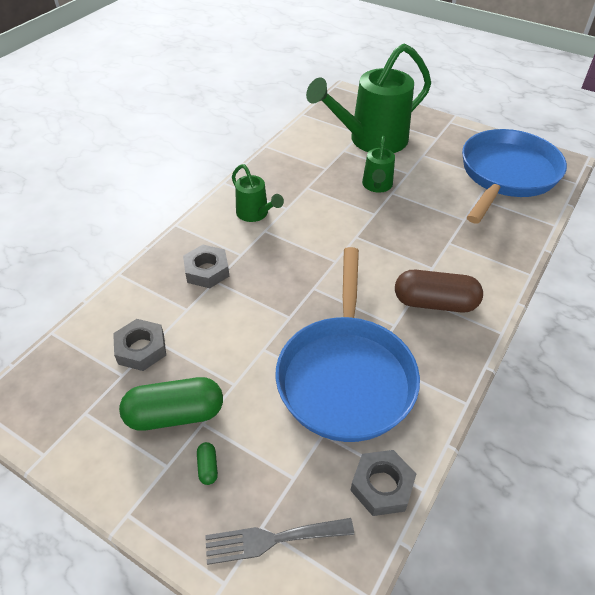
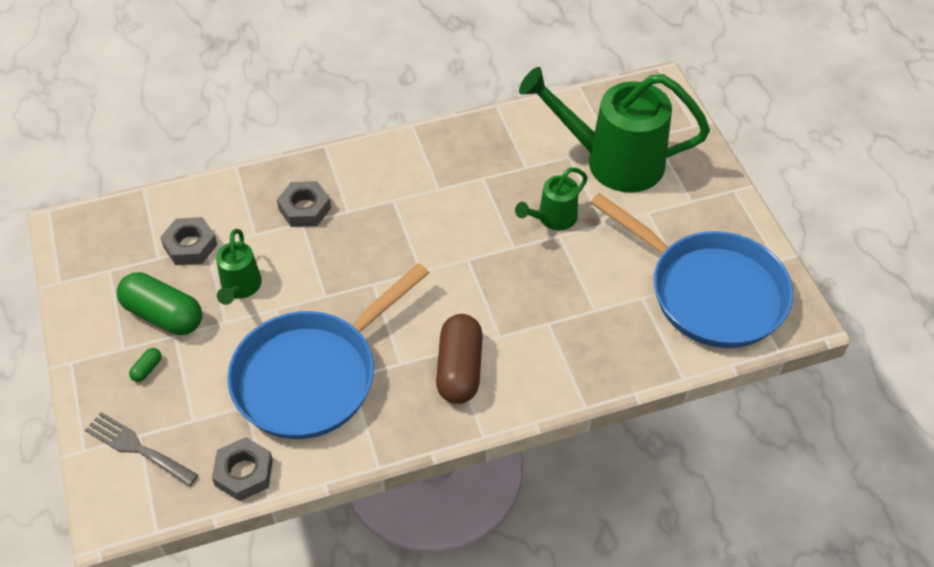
camera: 40 degrees right, 5 degrees up
green watering can [232,164,284,222] -> green watering can moved to [216,229,262,305]
brown capsule [395,270,483,312] -> brown capsule turned 45 degrees clockwise [436,314,483,404]
blue pan [462,129,567,224] -> blue pan turned 60 degrees clockwise [590,193,793,348]

